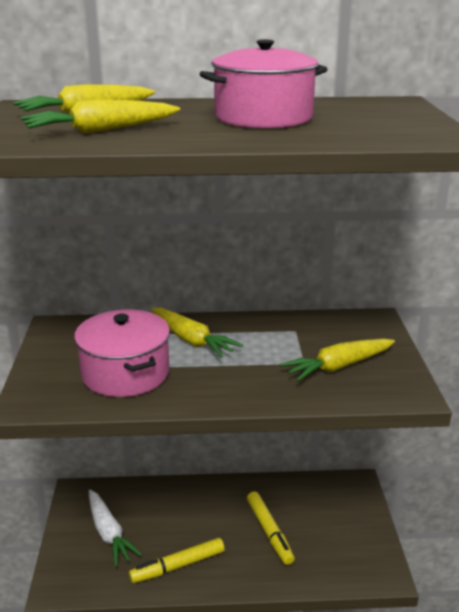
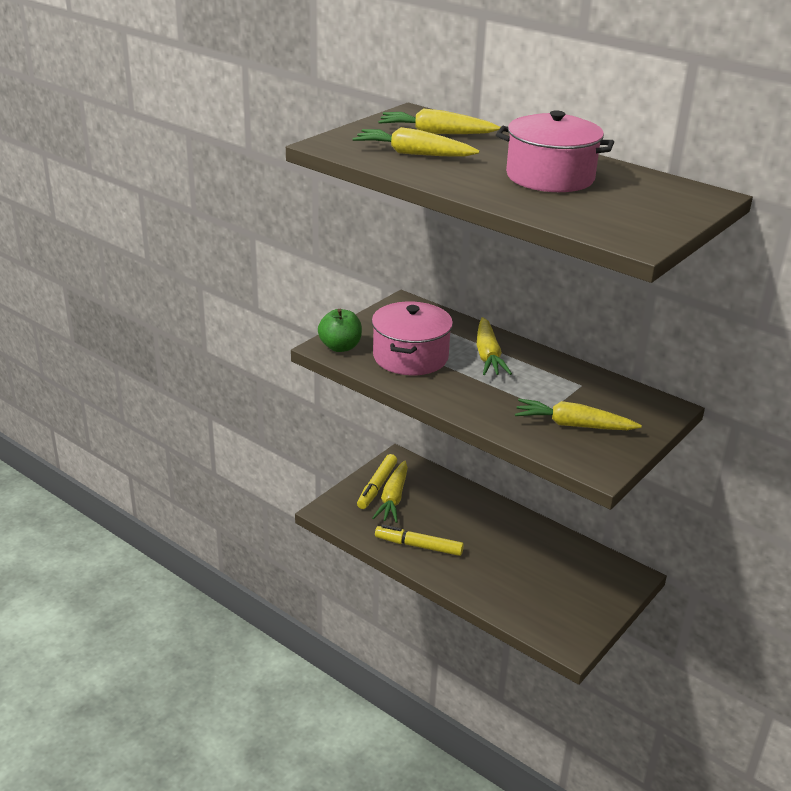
camera: 40 degrees right, 5 degrees up
white carrot [89,490,142,567] -> yellow carrot [372,460,408,523]
yellow marker [247,491,295,565] -> yellow marker moved to [357,454,397,509]
none -> green apple [318,309,362,352]

